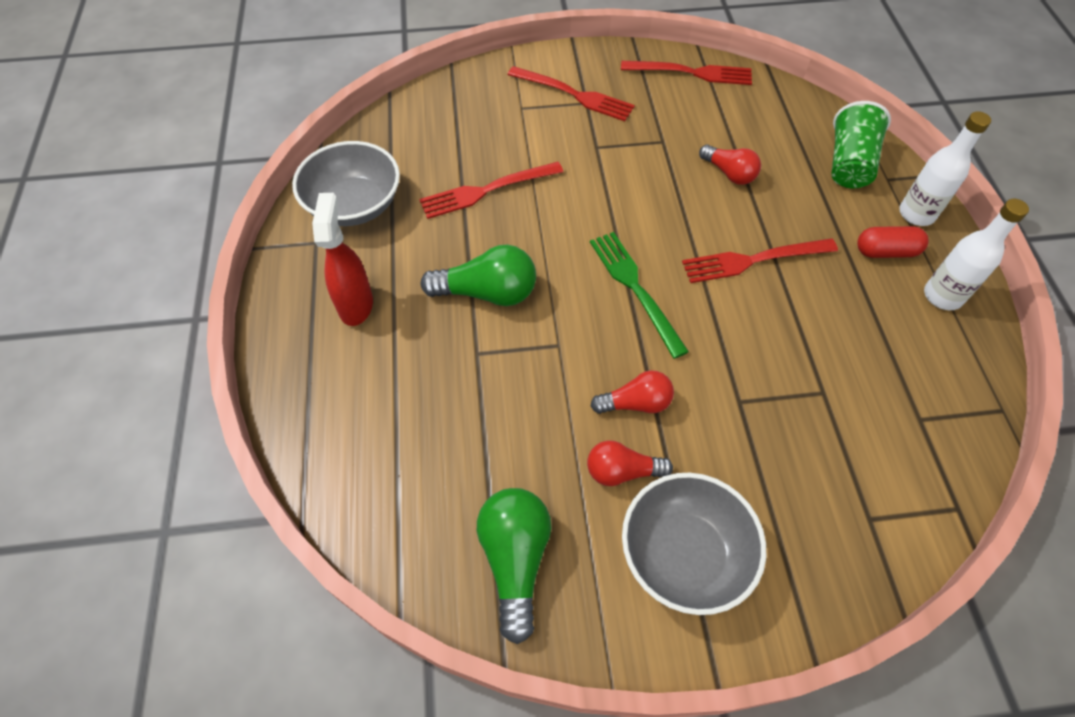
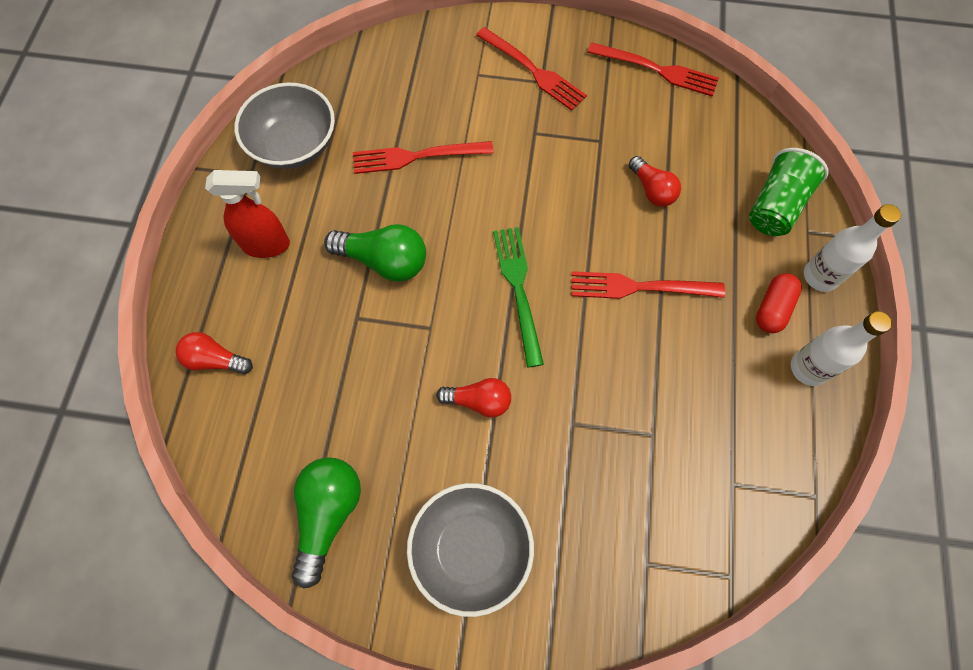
camera: 15 degrees right, 10 degrees up
red spray bottle [312,193,373,326] -> red spray bottle turned 75 degrees clockwise [205,170,290,258]
red light bulb [587,440,673,486] -> red light bulb moved to [176,332,253,374]
red capsule [857,226,928,258] -> red capsule turned 75 degrees counterclockwise [756,273,802,333]

